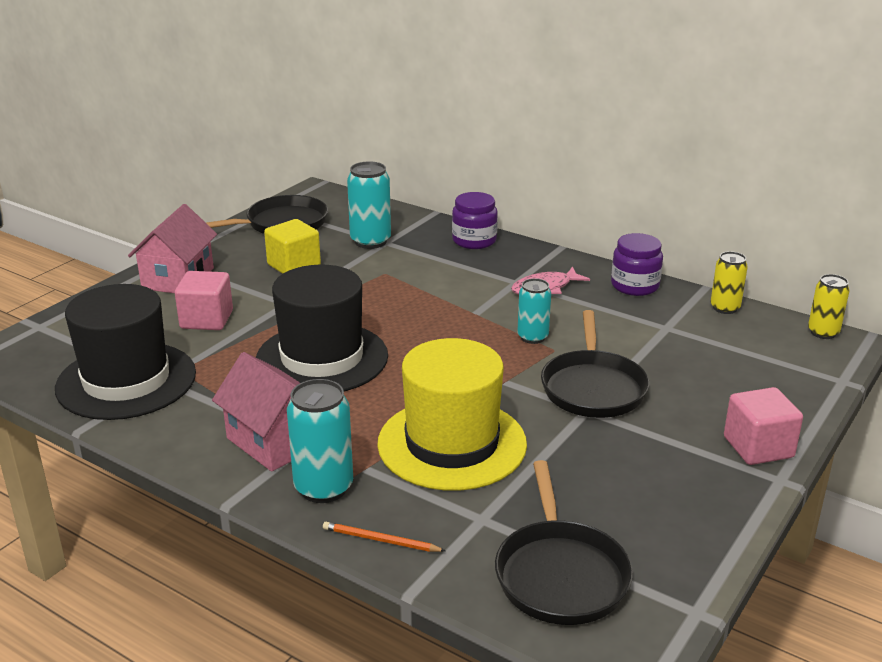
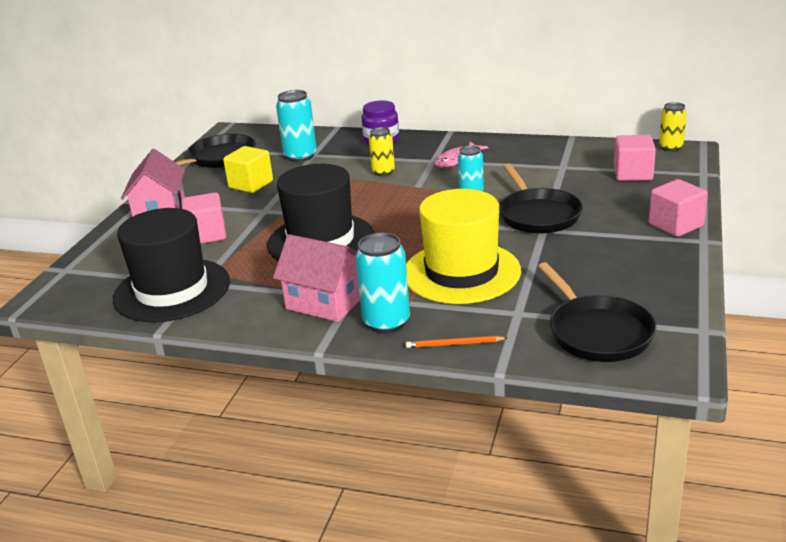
camera: 15 degrees left, 0 degrees up
purple jar [611,233,663,296] -> none
yellow can [711,251,748,314] -> yellow can moved to [369,127,395,176]
none -> pink cube [614,135,656,181]

